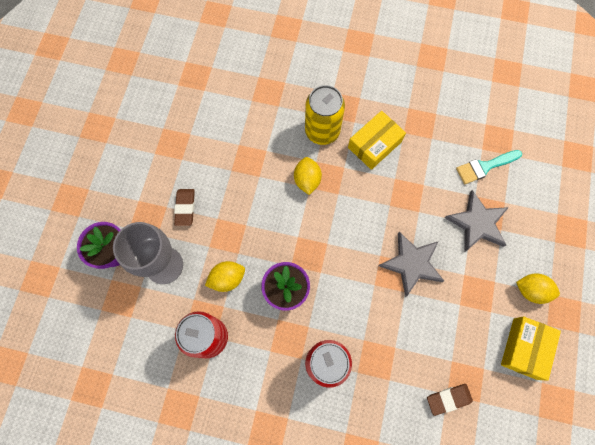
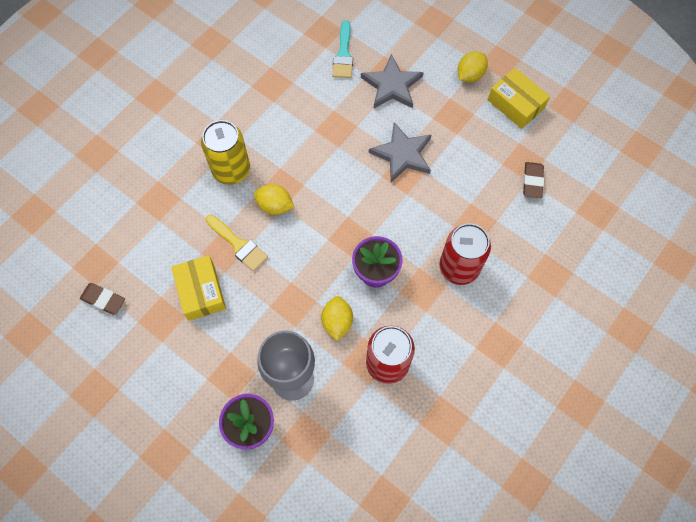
camera: 65 degrees left, 5 degrees down
brown eraser [174,189,195,226] -> brown eraser moved to [80,283,125,315]
yellow box [348,111,406,170] -> yellow box moved to [171,255,226,321]
none -> yellow brush [206,215,268,271]

